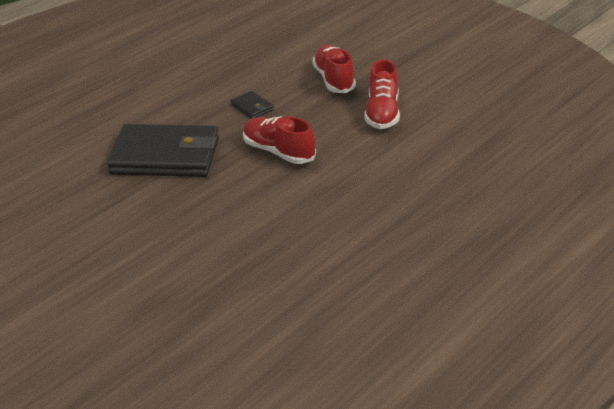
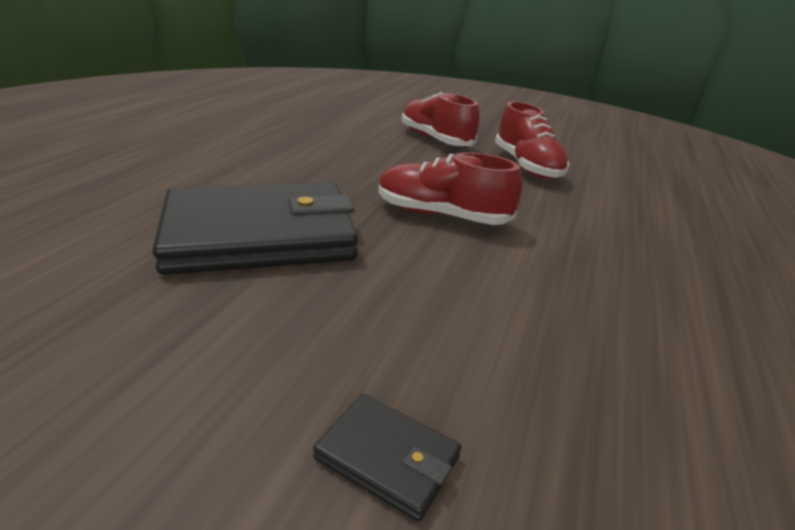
camera: 25 degrees left, 5 degrees down
black wallet [230,91,274,119] -> black wallet moved to [313,394,461,522]

